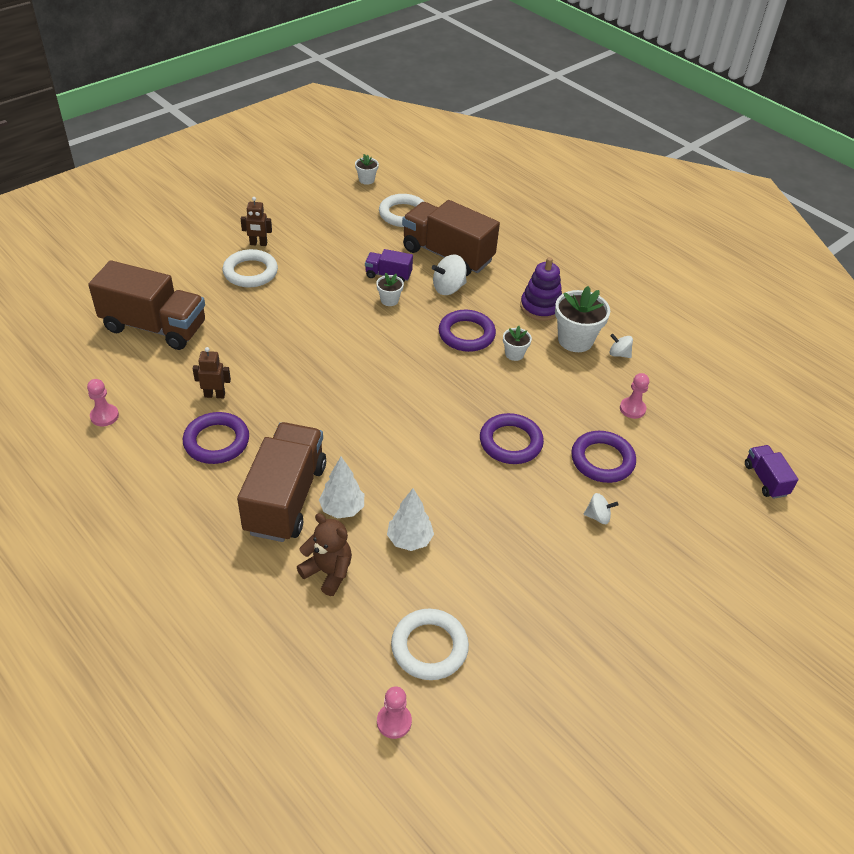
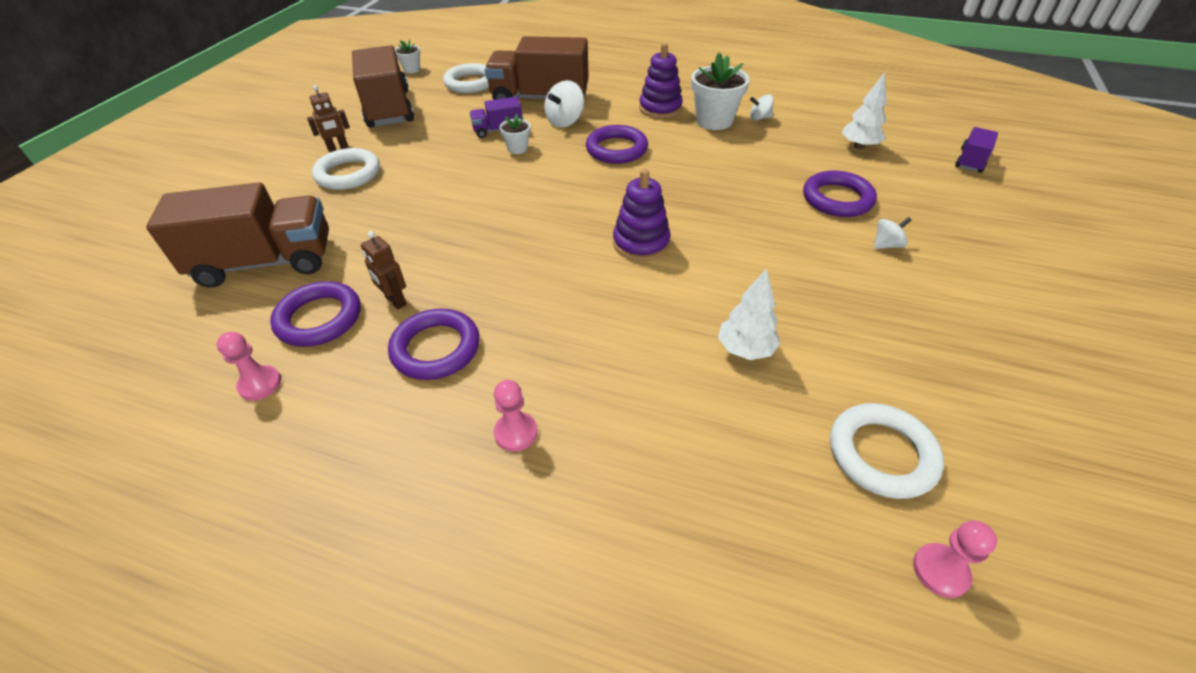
camera: 25 degrees left, 0 degrees up
brown robot [193,347,231,398] -> brown robot turned 105 degrees counterclockwise [361,231,407,309]
brown truck [237,422,326,542] -> brown truck moved to [352,45,414,128]
brown teddy bear [297,513,352,596] -> none
white tree [319,457,364,519] -> white tree moved to [842,72,887,149]
purple ring [480,413,544,464] -> purple ring moved to [270,281,361,347]
white flower pot [503,326,532,361] -> none
pink pawn [620,373,649,419] -> pink pawn moved to [494,380,538,452]
purple truck [745,445,799,499] -> purple truck turned 75 degrees clockwise [955,127,998,173]
none -> purple stacking toy [613,169,671,261]

